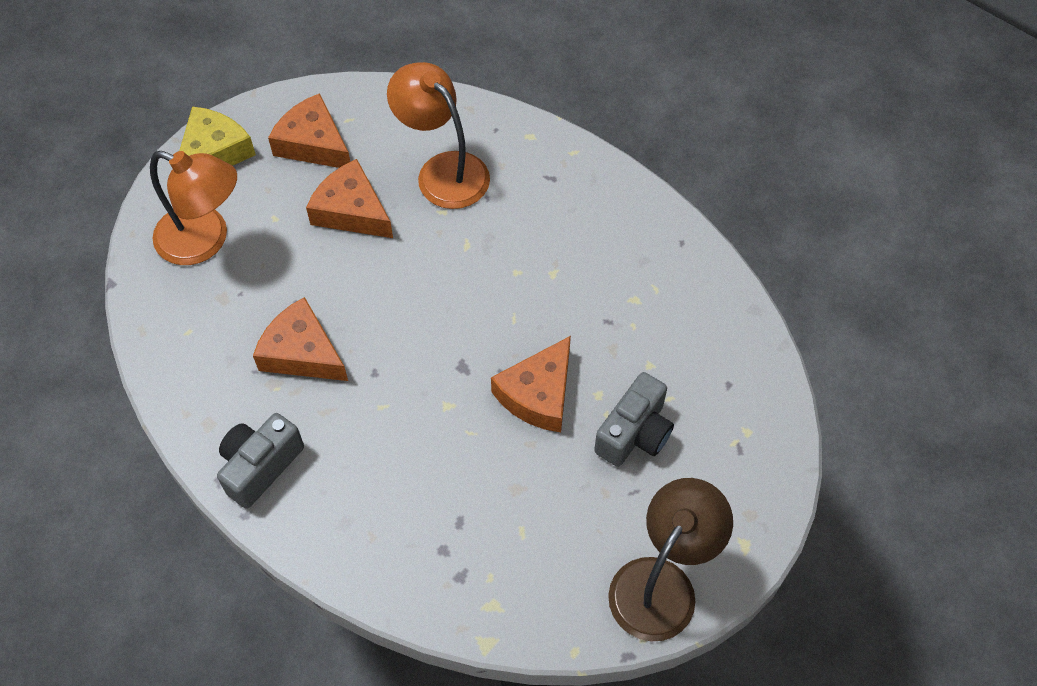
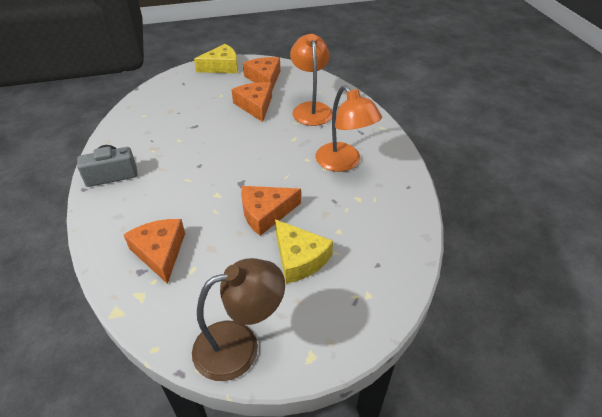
camera: 35 degrees right, 15 degrees down
orange lamp [150,151,237,265] -> orange lamp moved to [315,85,382,172]
orange cheese [253,297,348,381] -> orange cheese moved to [123,219,185,284]
grey camera [594,372,674,467] -> yellow cheese [275,219,333,284]

